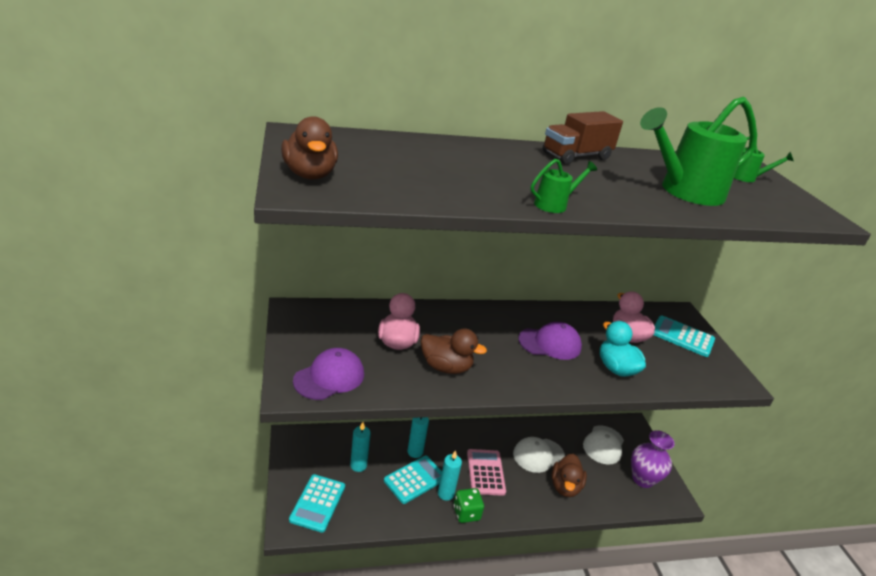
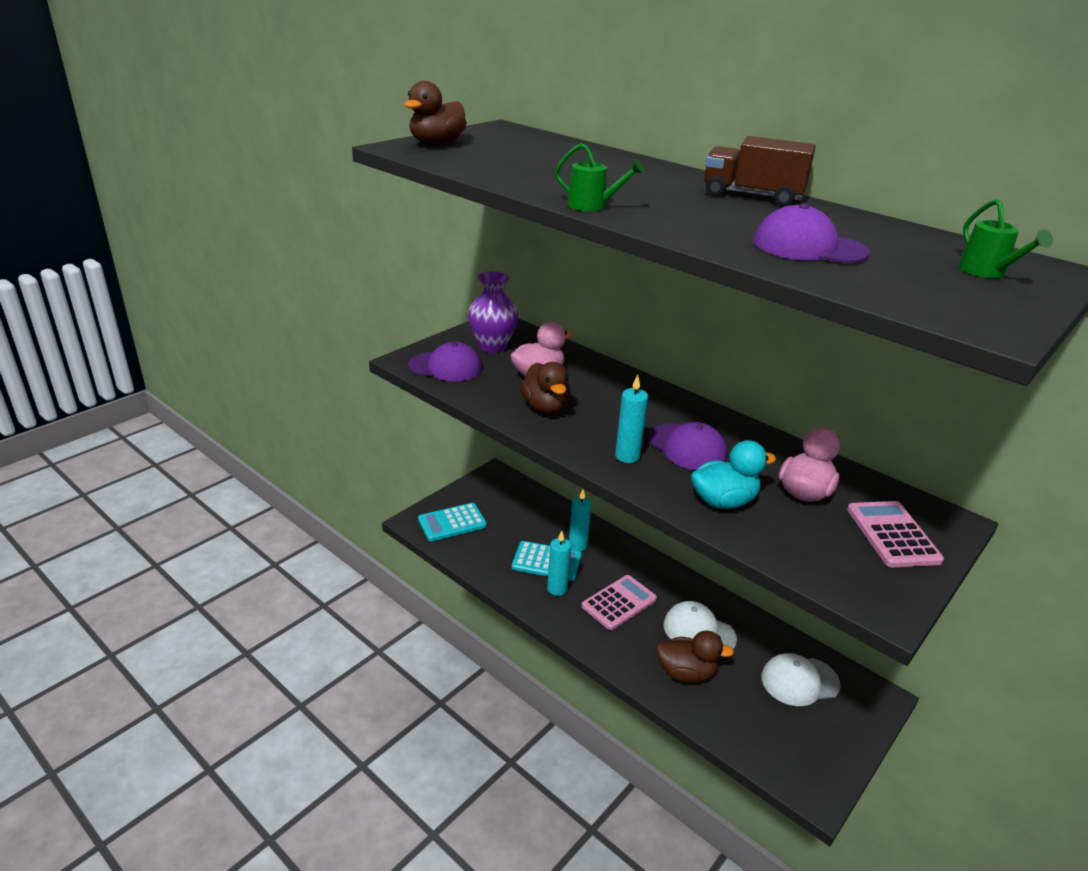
camera: 55 degrees right, 0 degrees up
turquoise candle [350,422,371,472] -> turquoise candle moved to [615,375,648,463]
green dice [454,488,484,523] -> none
brown duck [551,454,587,497] -> brown duck turned 150 degrees counterclockwise [656,631,734,683]
turquoise duck [600,321,646,377] -> turquoise duck turned 45 degrees clockwise [691,440,776,509]
purple vase [631,430,675,488] -> purple vase moved to [468,271,518,353]
green watering can [640,97,757,206] -> purple cap [753,203,870,263]
turquoise calculator [654,316,715,357] -> pink calculator [847,501,944,568]

